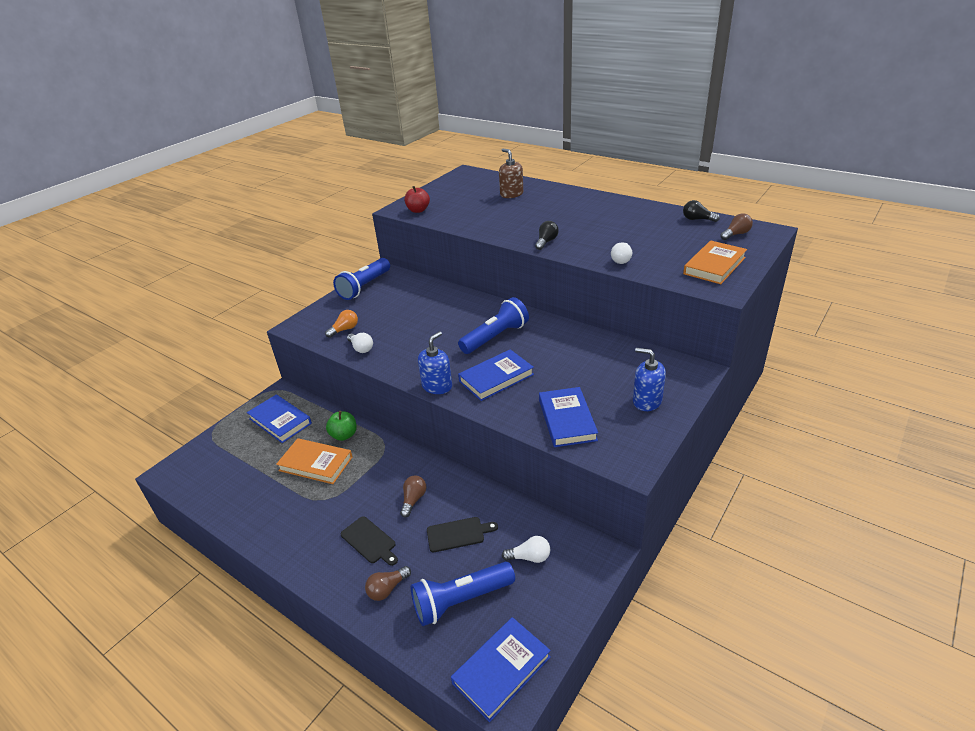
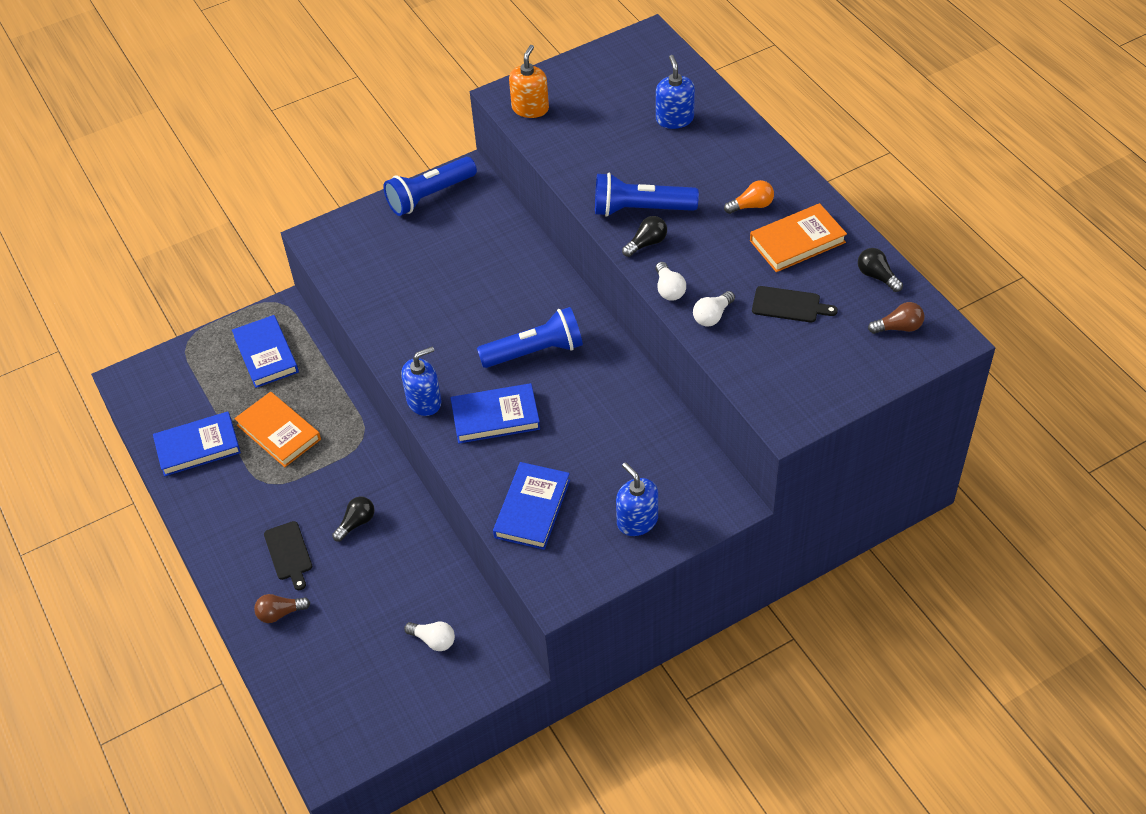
camera: 25 degrees right, 15 degrees up
orange light bulb [325,310,358,338] -> orange light bulb moved to [724,180,774,214]
green apple [326,411,357,441] -> none
white light bulb [347,333,373,353] -> white light bulb moved to [655,262,686,301]
brown light bulb [400,475,426,518] -> black light bulb [332,497,374,542]
red apple [405,186,430,213] -> orange soap dispenser [509,45,549,118]
blue flashlight [411,562,515,626] -> blue flashlight moved to [595,173,699,217]
black cutting board [427,517,498,552] -> black cutting board moved to [752,286,838,322]
blue book [451,617,551,722] -> blue book moved to [153,412,241,476]
brown soap dispenser [499,149,523,198] -> blue soap dispenser [656,55,695,129]
orange book [683,240,747,284] -> orange book moved to [750,203,847,272]

